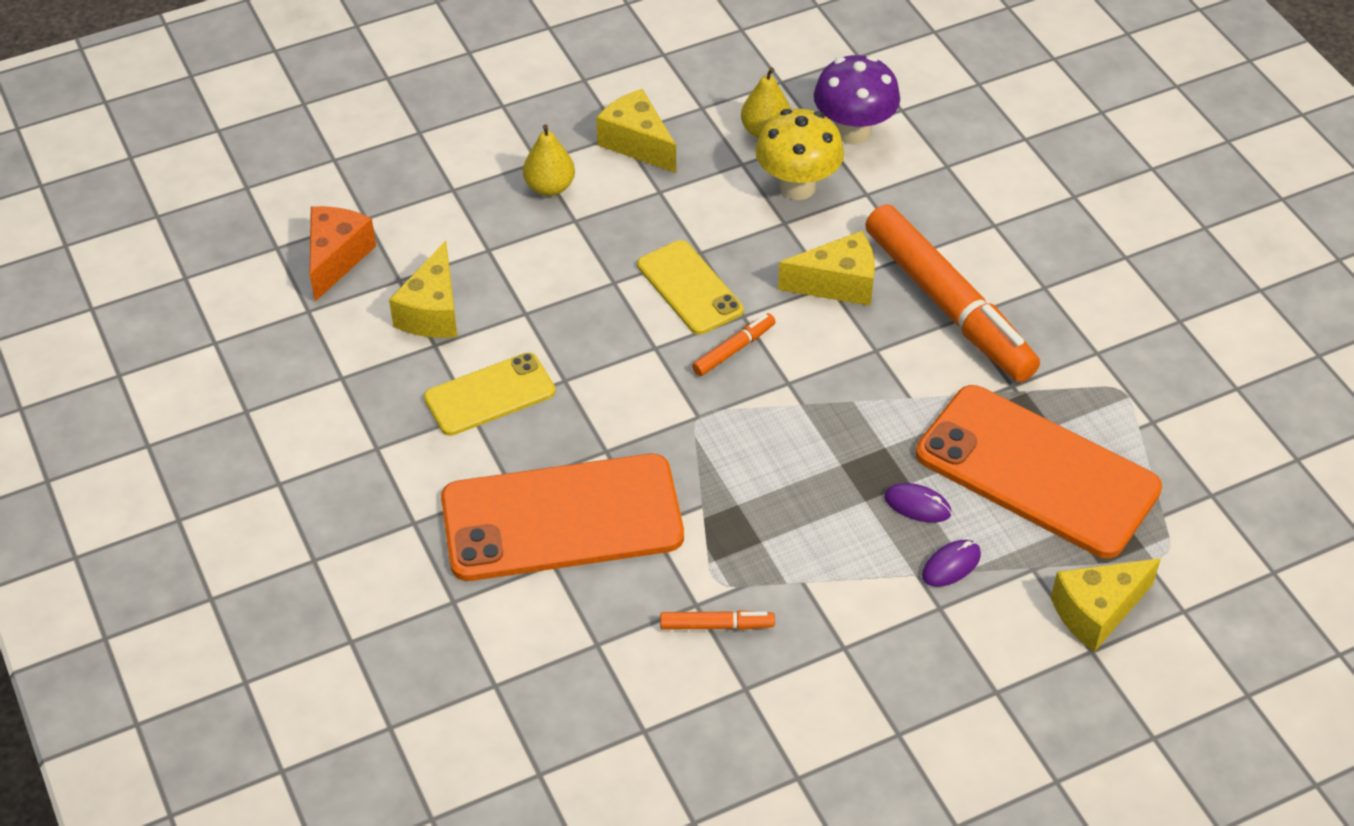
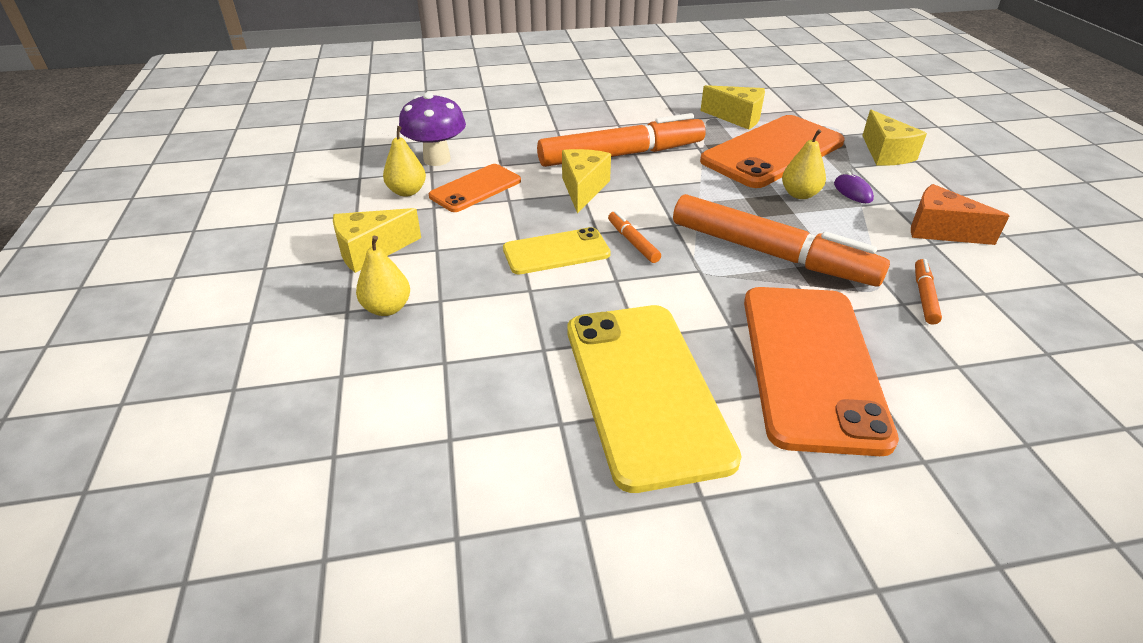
camera: 75 degrees left, 10 degrees down
orange cheese [310,206,376,301] -> orange cheese moved to [911,184,1009,245]
yellow cheese [389,241,457,338] -> yellow cheese moved to [700,85,765,130]
yellow phone [424,352,555,436] -> yellow phone [568,305,742,493], size x1.81
yellow mushroom [755,109,844,200] -> orange phone [429,164,521,212]
purple mouse [884,483,952,523] -> yellow pear [782,129,826,199]
none -> orange marker [673,194,890,286]

